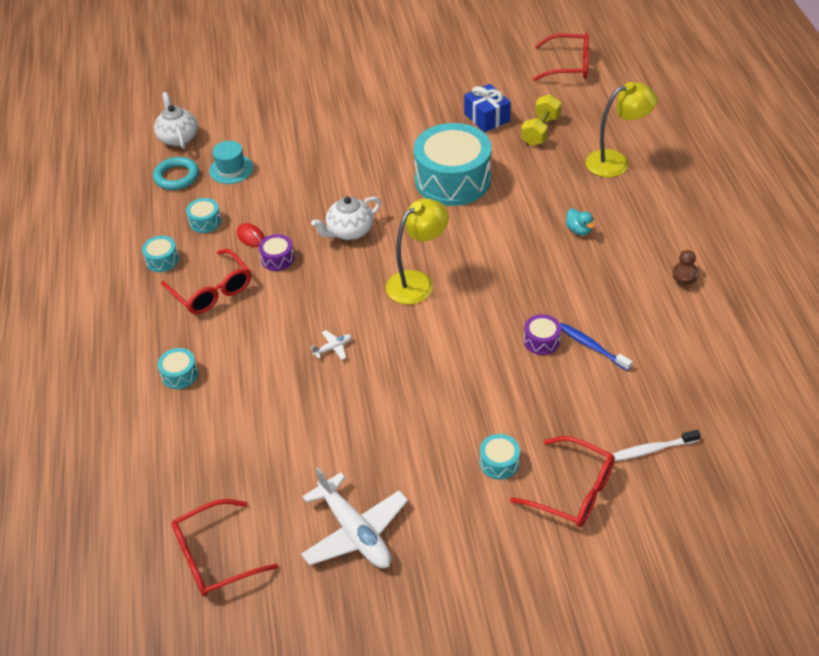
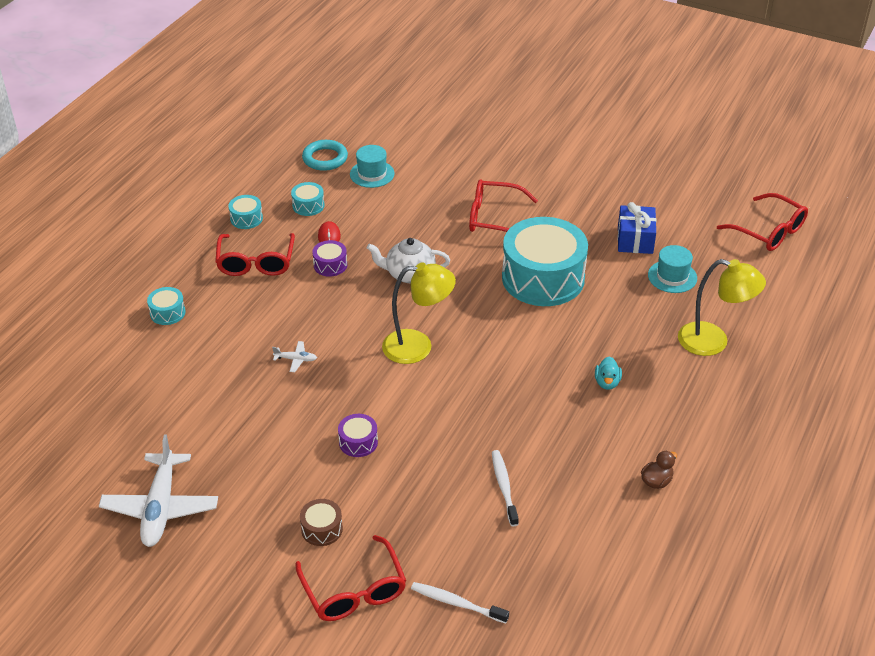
camera: 35 degrees right, 5 degrees down
white teapot [154,92,198,149] -> none
red glasses [172,499,279,597] -> red glasses moved to [469,179,538,232]
turquoise drum [480,434,520,480] -> brown drum [300,499,343,546]
yellow dumbbell [521,94,561,146] -> turquoise hat [648,245,697,293]
purple drum [524,314,561,355] -> purple drum moved to [338,414,378,457]
blue toothbrush [560,323,632,371] -> white toothbrush [492,450,519,526]

